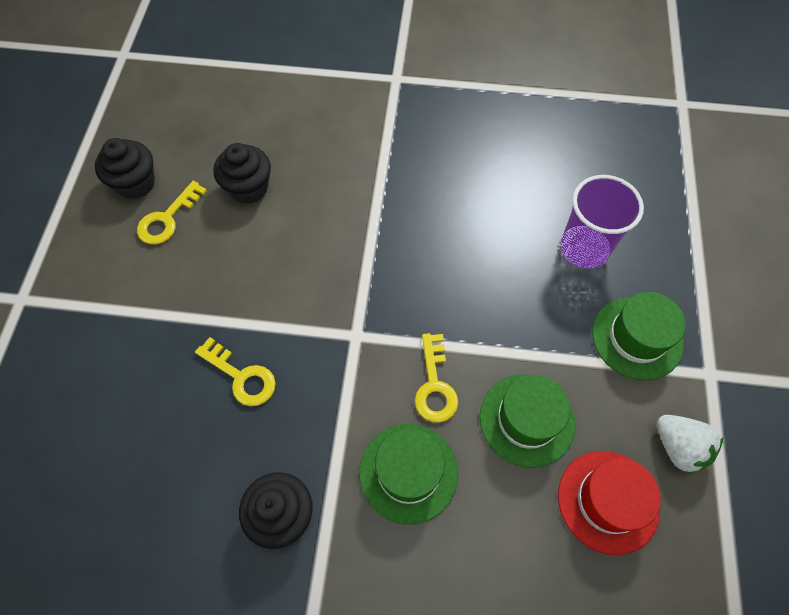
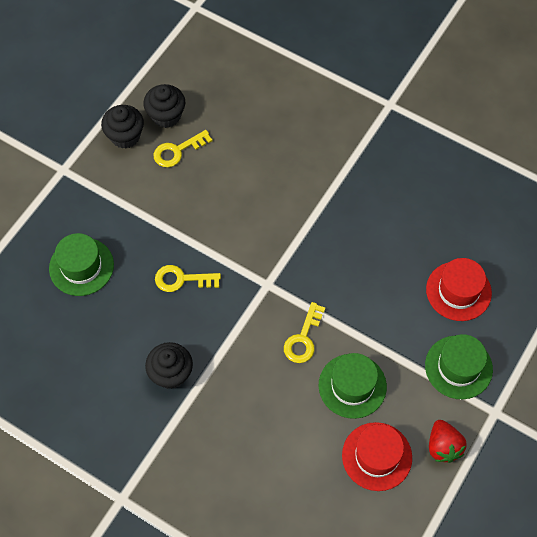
camera: 25 degrees right, 0 degrees up
yellow key [195,337,276,406] -> yellow key turned 120 degrees clockwise [155,265,221,292]
black cupcake [213,143,271,204] -> black cupcake moved to [101,105,144,149]
green hat [359,424,459,525] -> green hat moved to [49,233,114,296]
purple cup [560,175,644,268] -> red hat [426,258,492,321]
white strawberry [657,415,723,474] -> red strawberry [429,420,467,463]

